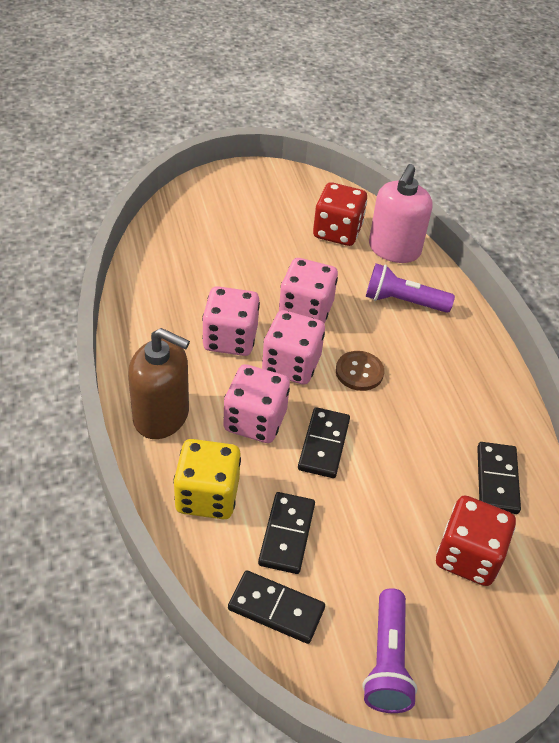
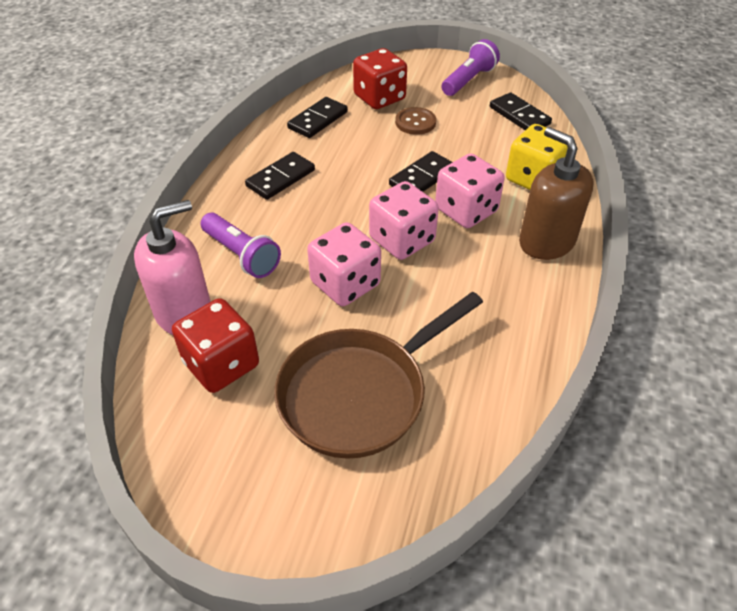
camera: 145 degrees left, 0 degrees up
pink dice [202,286,260,356] -> none
black domino [258,492,315,574] -> black domino moved to [245,152,315,200]
brown button [336,351,384,391] -> brown button moved to [395,107,436,135]
none -> brown pan [274,292,483,459]

